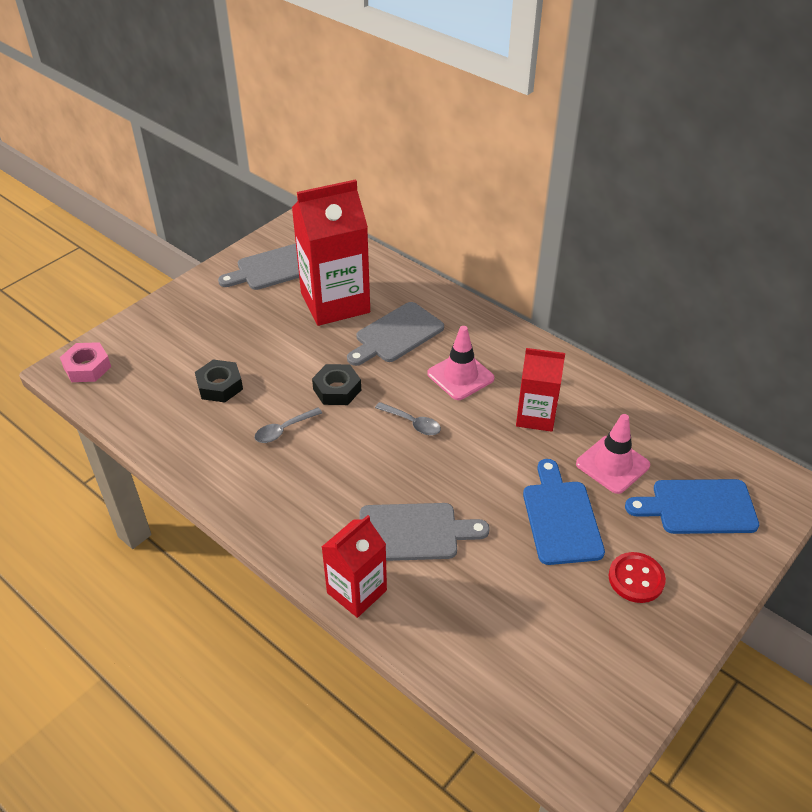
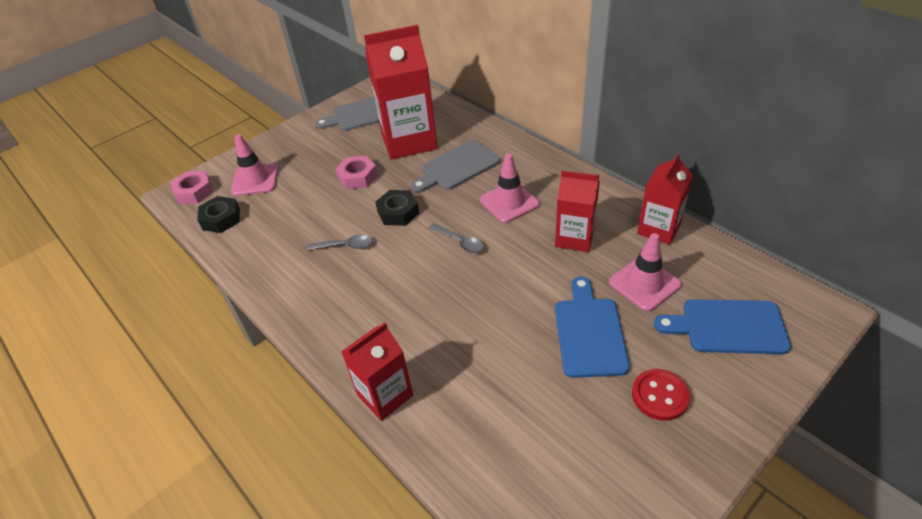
camera: 10 degrees right, 0 degrees up
black nut [195,360,243,402] -> black nut moved to [197,196,240,233]
grey spoon [255,407,322,443] -> grey spoon turned 150 degrees counterclockwise [307,234,373,250]
grey cutting board [360,503,490,561] -> none
none -> pink traffic cone [231,134,278,196]
none -> pink nut [335,156,378,189]
none -> red carton [637,153,693,245]

